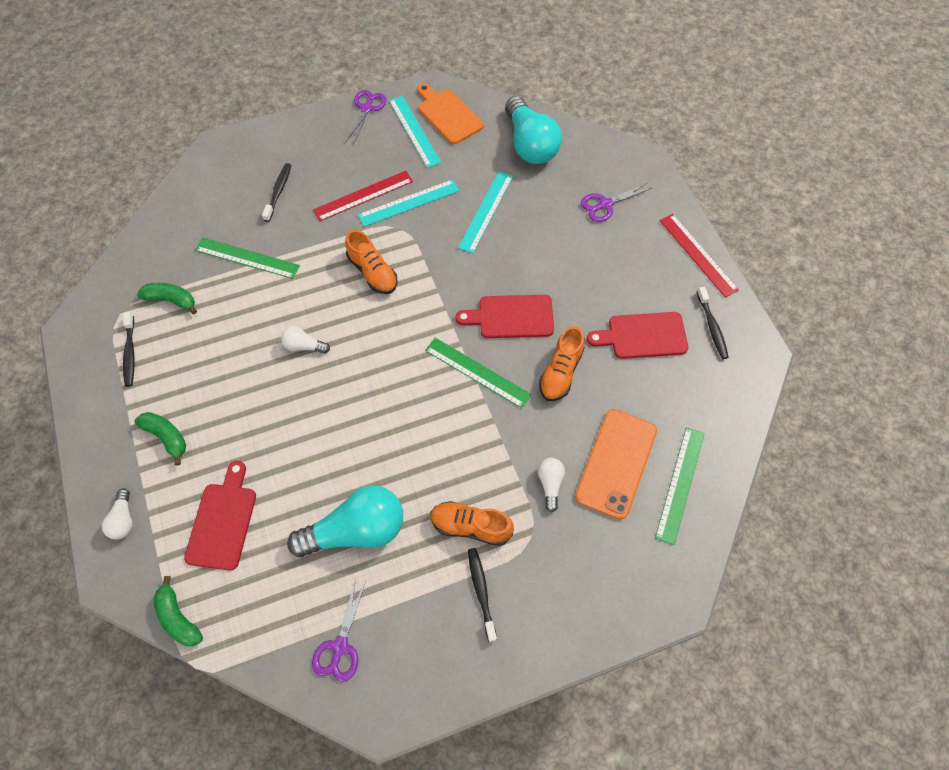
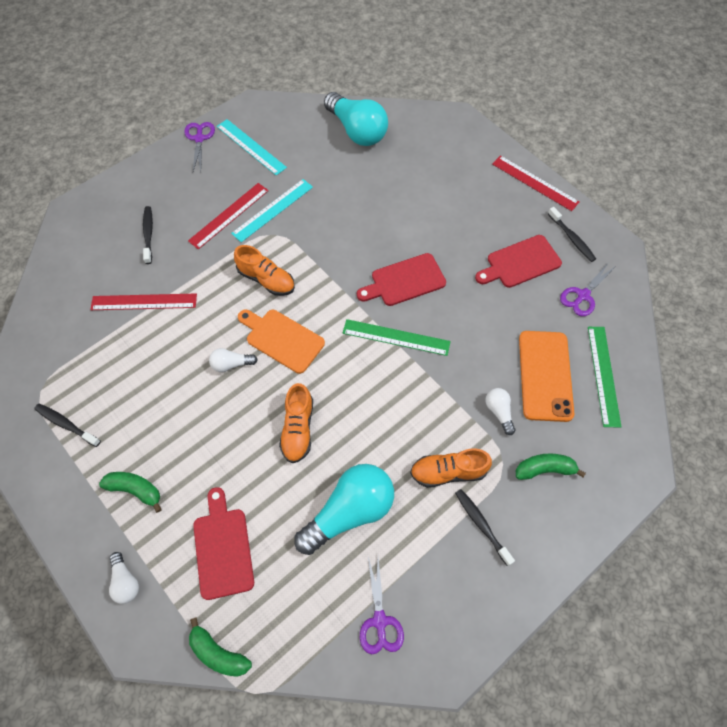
camera: 20 degrees left, 0 degrees up
black toothbrush [123,312,135,387] -> black toothbrush turned 150 degrees clockwise [34,404,101,447]
green banana [137,283,197,314] -> green banana moved to [516,453,586,480]
green ruler [195,237,300,279] -> red ruler [90,293,197,310]
orange cutting board [417,83,484,144] -> orange cutting board moved to [238,310,325,374]
turquoise ruler [458,171,513,253] -> none
orange shoe [539,326,585,401] -> orange shoe moved to [279,383,313,463]
purple scissors [581,183,652,222] -> purple scissors moved to [560,262,616,316]

